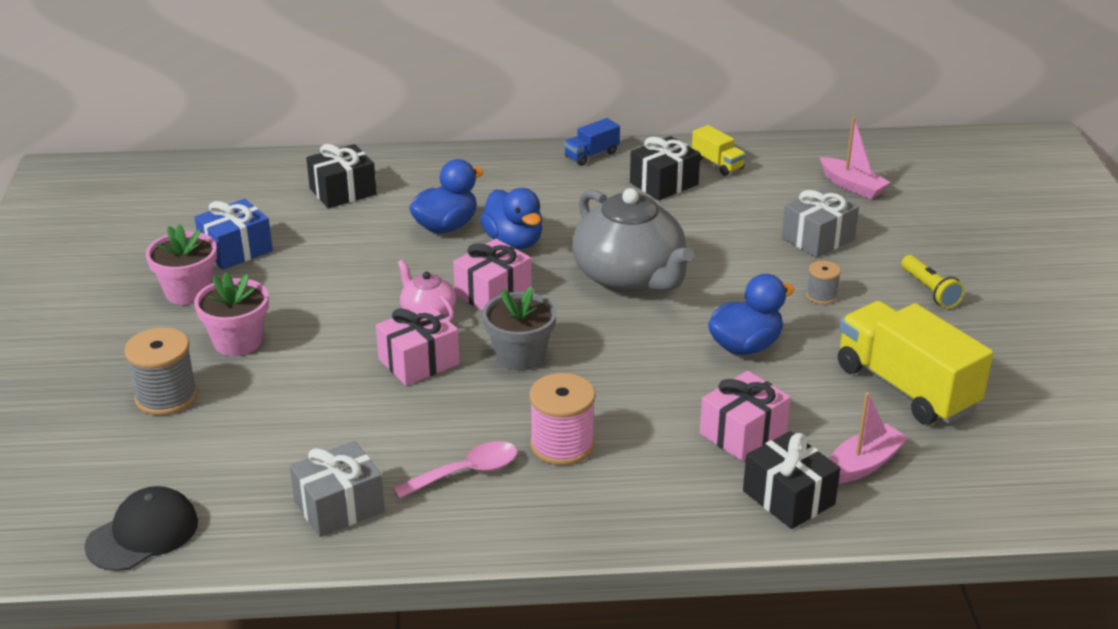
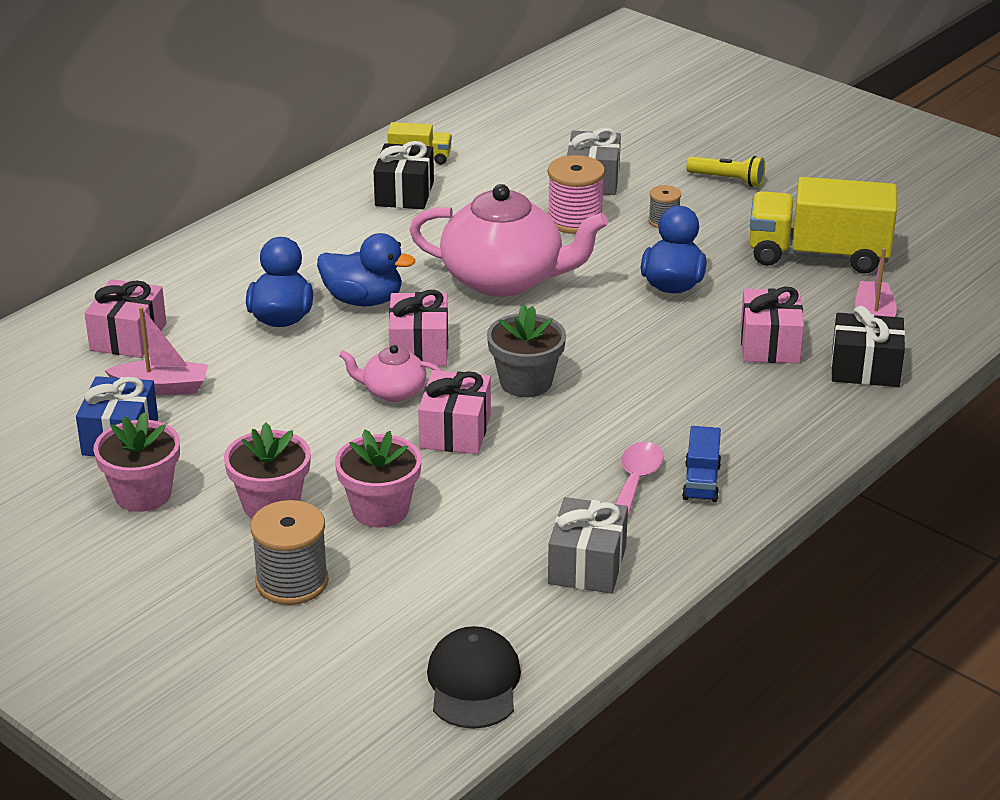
camera: 45 degrees left, 0 degrees up
black gift [306,144,377,208] -> pink gift [85,279,166,358]
pink spool [529,373,595,465] -> pink spool moved to [548,155,605,234]
blue truck [564,118,620,166] -> blue truck moved to [682,426,721,502]
grey teapot [572,188,694,293] -> pink teapot [409,184,608,297]
pink boat [820,117,891,199] -> pink boat moved to [104,307,208,395]
none -> pink flower pot [335,430,422,527]

